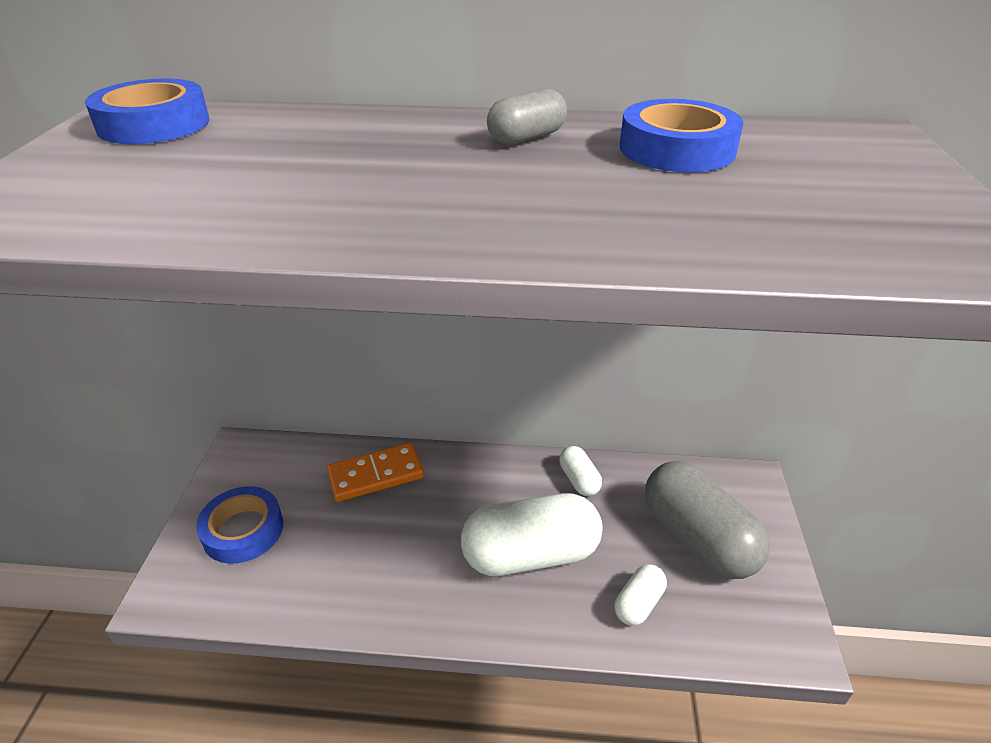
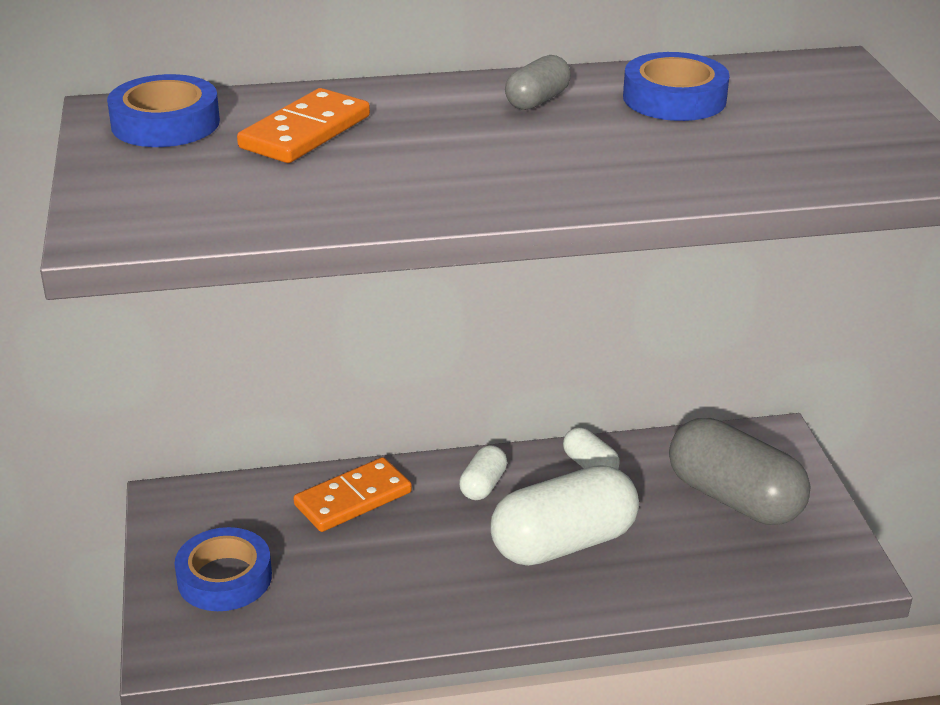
camera: 15 degrees left, 5 degrees down
white capsule [614,564,667,626] -> white capsule moved to [459,445,507,500]
none -> orange domino [237,88,370,163]

